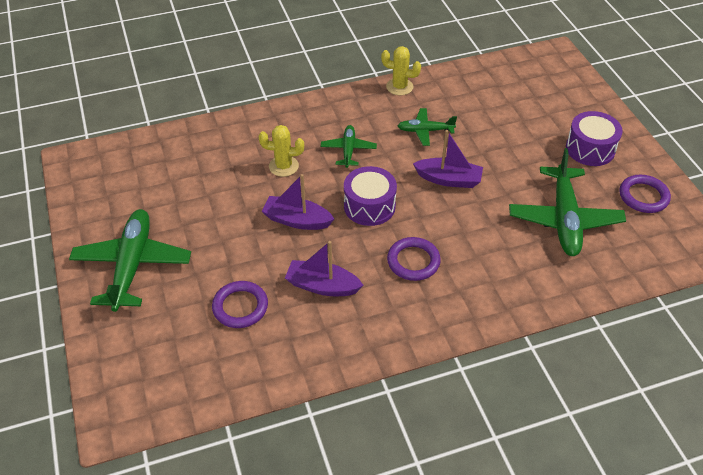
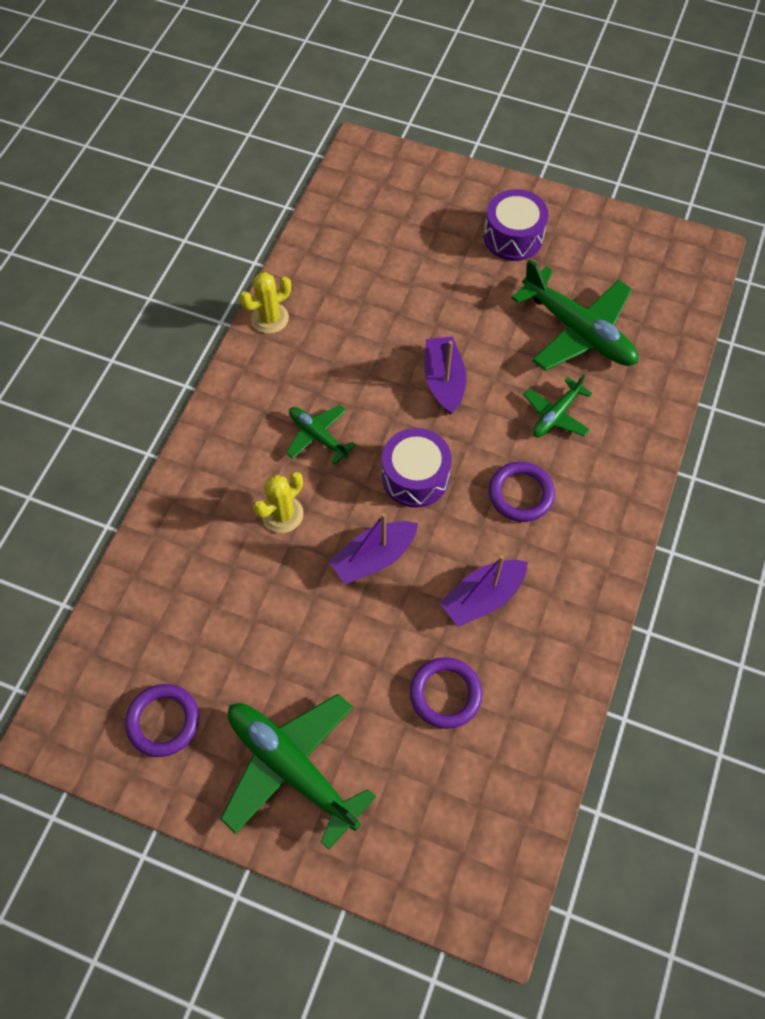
camera: 50 degrees left, 15 degrees up
green plane [398,108,457,146] -> green plane moved to [523,374,592,437]
purple boat [413,130,483,188] -> purple boat turned 60 degrees counterclockwise [424,336,467,415]
purple ring [619,175,671,213] -> purple ring moved to [125,684,199,757]

